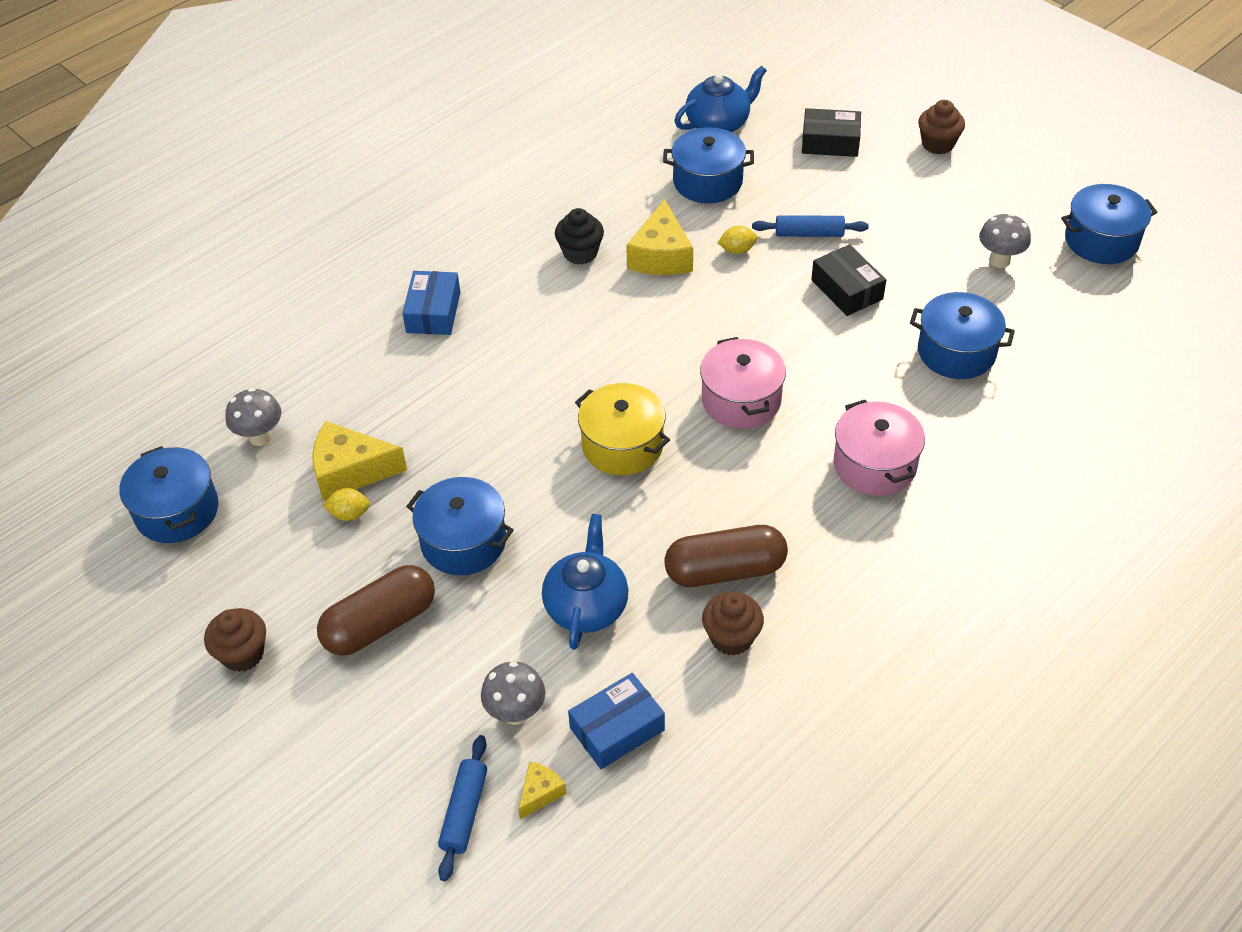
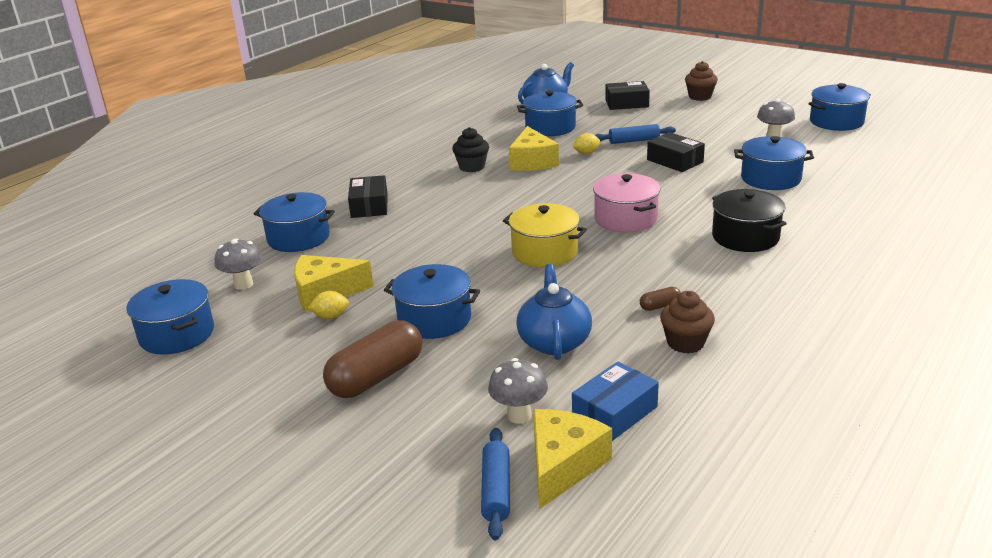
camera: 10 degrees left, 20 degrees down
brown cupcake [204,608,266,672] -> none
blue box [402,271,460,335] -> black box [348,175,388,218]
yellow cheese [518,762,567,819] -> yellow cheese [533,409,612,509], size x1.97
brown capsule [664,525,788,587] -> brown capsule [640,287,681,311], size x0.43
pink pot [834,400,925,496] -> black pot [712,189,787,252]
none -> blue pot [254,192,335,252]

